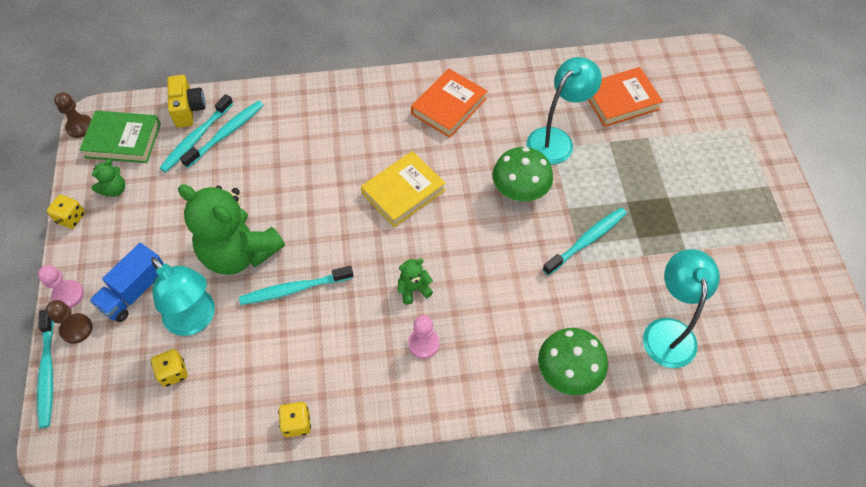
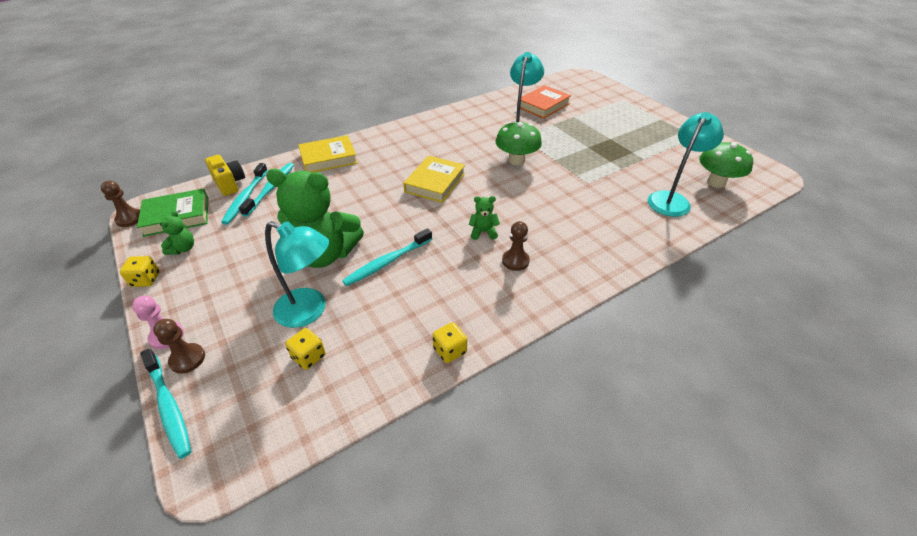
camera: 25 degrees left, 15 degrees down
blue truck [90,243,164,322] -> none
green teddy bear [398,259,433,304] -> green teddy bear turned 45 degrees clockwise [469,196,500,240]
pink pawn [408,315,439,359] -> brown pawn [502,221,530,271]
orange book [411,69,487,138] -> none
green mushroom [538,328,608,395] -> green mushroom moved to [699,142,753,188]
turquoise toothbrush [543,208,627,275] -> none
turquoise lamp [643,249,720,368] -> turquoise lamp turned 60 degrees clockwise [648,112,724,217]
none -> yellow book [298,135,358,173]

